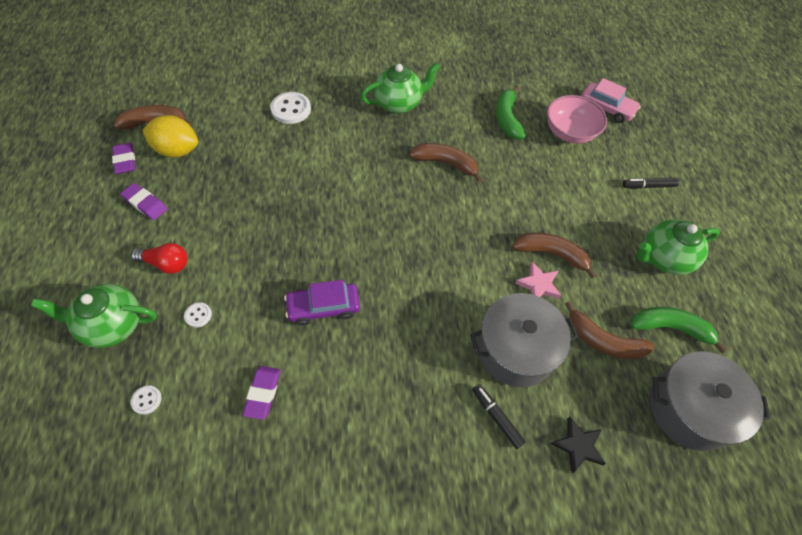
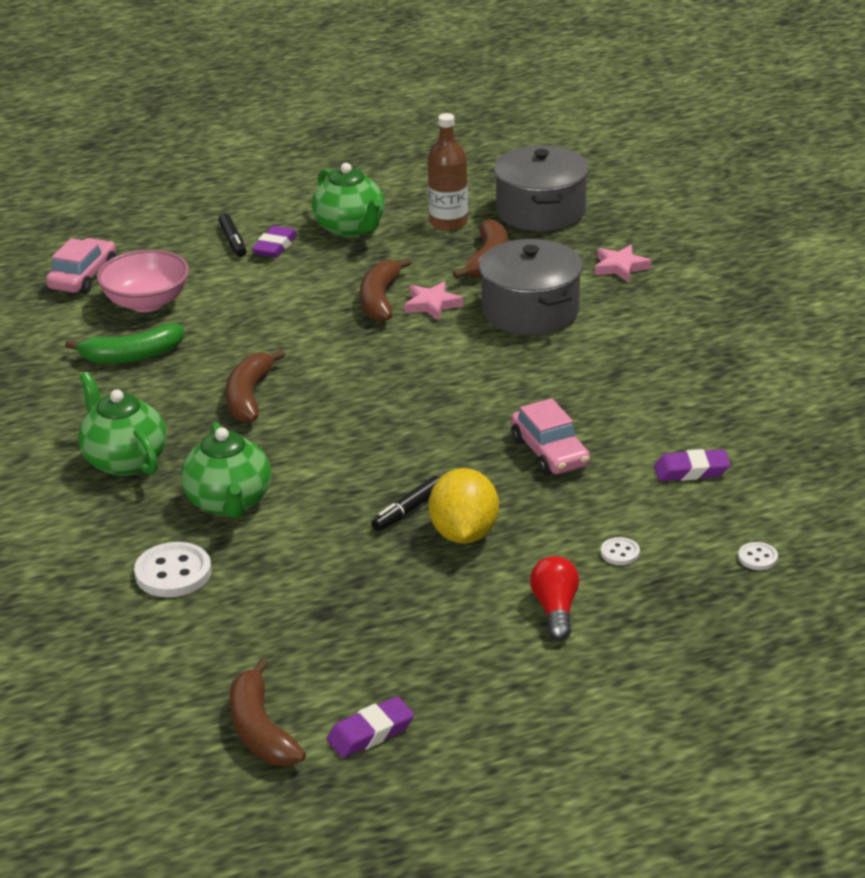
camera: 100 degrees left, 25 degrees down
green teapot [31,284,157,348] -> green teapot moved to [181,422,271,518]
purple eraser [121,183,167,220] -> purple eraser moved to [252,226,298,258]
yellow lemon [142,115,198,158] -> yellow lemon moved to [428,468,499,544]
purple car [284,280,360,326] -> pink car [511,398,590,475]
black marker [472,384,526,449] -> black marker moved to [371,476,439,531]
black star [551,417,606,473] -> pink star [595,245,651,282]
green banana [631,307,727,353] -> brown bottle [428,113,468,231]

